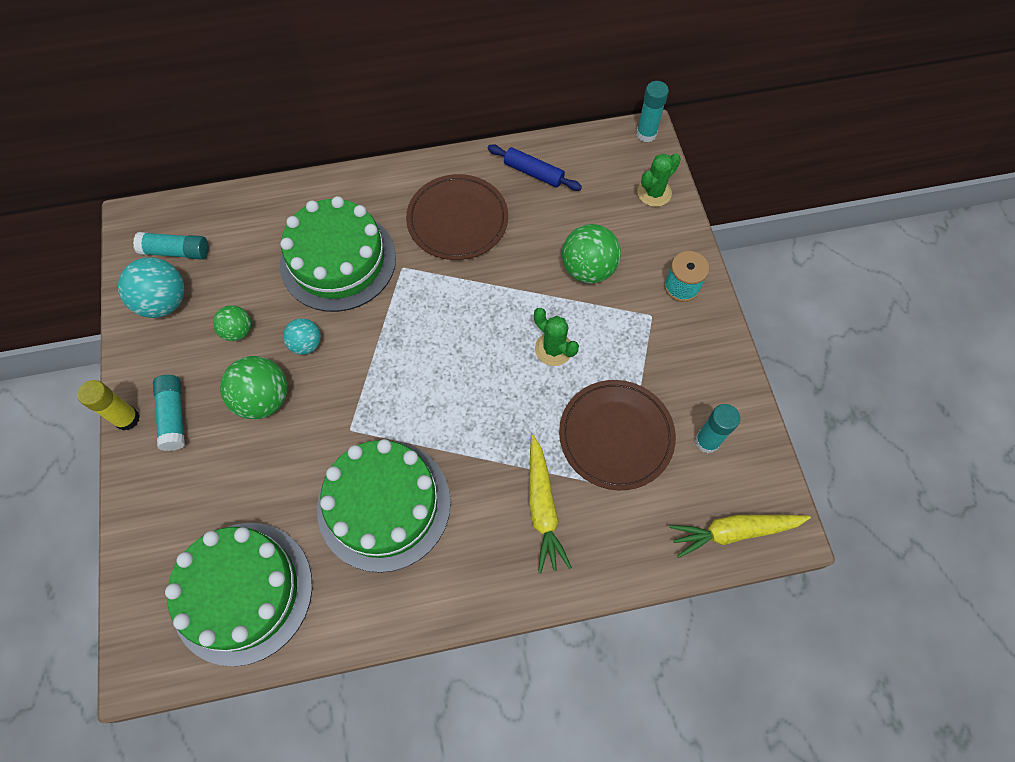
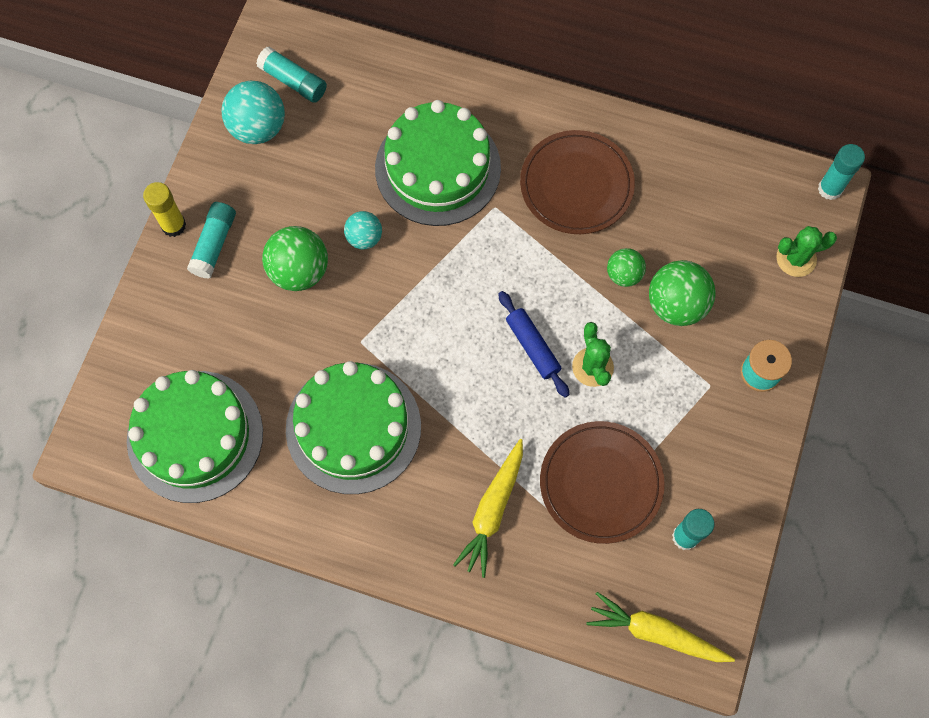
camera: 30 degrees right, 5 degrees up
green ball [213,305,251,341] -> green ball moved to [607,248,646,287]
blue rolling pin [488,144,582,191] -> blue rolling pin moved to [498,291,570,398]

